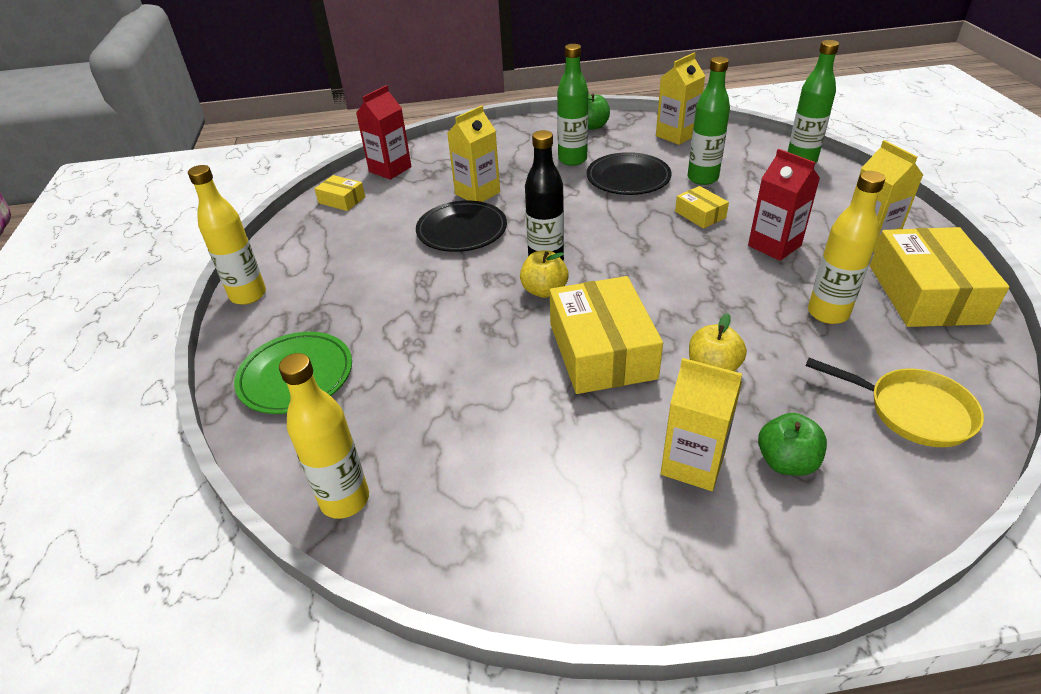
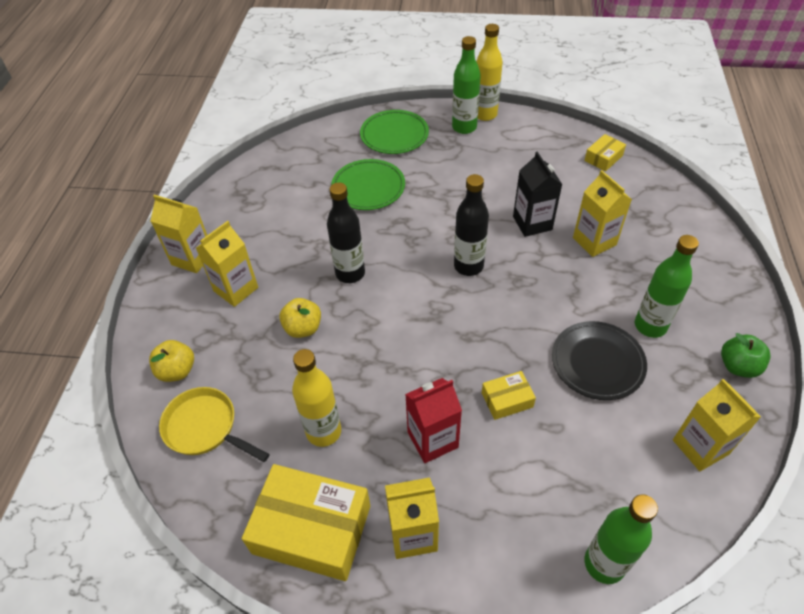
camera: 105 degrees right, 10 degrees up
yellow bottle [279,353,369,519] -> none
red carton [356,85,412,180] -> none
black plate [416,201,507,252] -> black carton [513,151,563,237]
yellow apple [520,250,568,298] -> yellow apple moved to [149,340,194,382]
yellow box [550,276,663,394] -> black bottle [327,182,365,283]
green bottle [688,57,730,185] -> green bottle moved to [452,36,481,134]
green apple [758,413,827,476] -> none
yellow pan [805,358,984,447] -> yellow pan turned 75 degrees clockwise [159,387,269,462]
none -> yellow carton [151,195,207,273]
none -> green plate [331,159,405,210]

